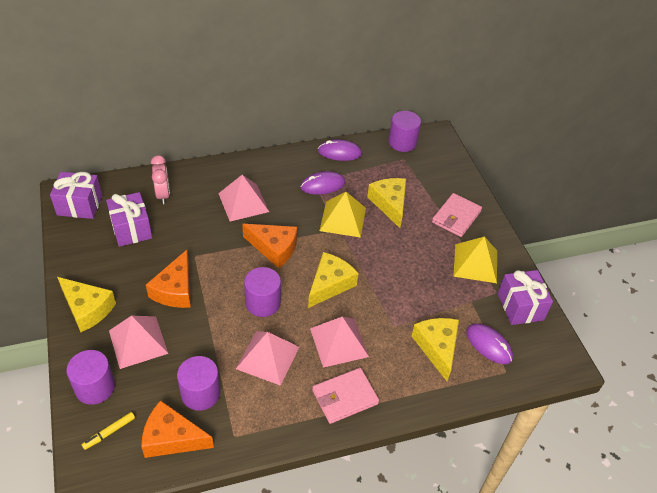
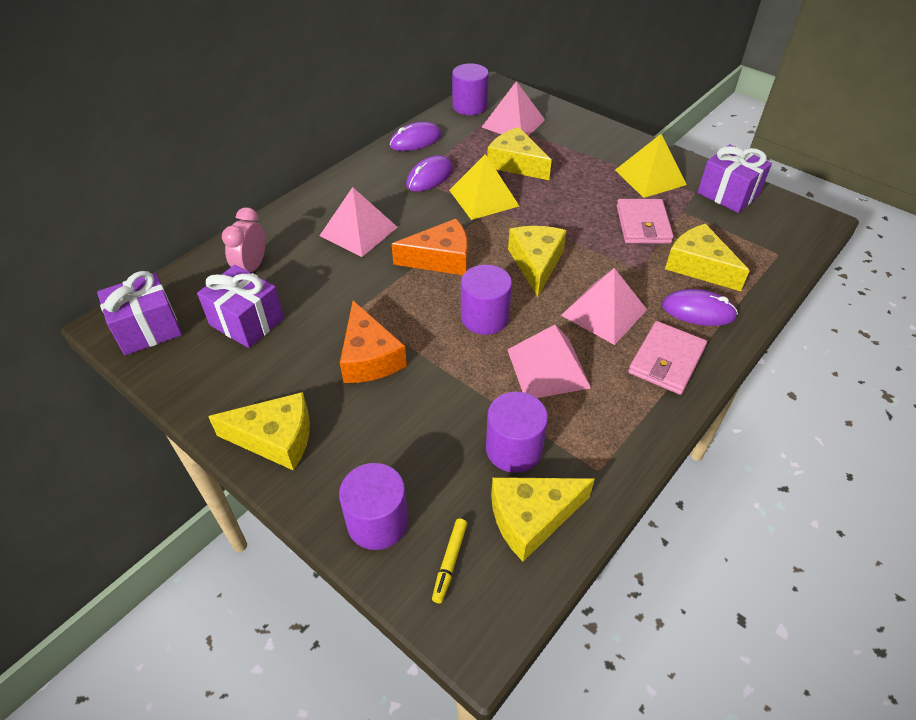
camera: 30 degrees left, 0 degrees up
pink pyramid [109,315,168,369] -> pink pyramid moved to [482,81,545,136]
orange cheese [141,400,214,458] -> yellow cheese [491,477,595,562]
pink clock [151,155,170,204] -> pink clock turned 120 degrees counterclockwise [222,207,265,272]
pink wallet [432,193,482,237] -> pink wallet moved to [617,199,674,244]
purple mouse [466,324,513,364] -> purple mouse moved to [662,289,738,326]

